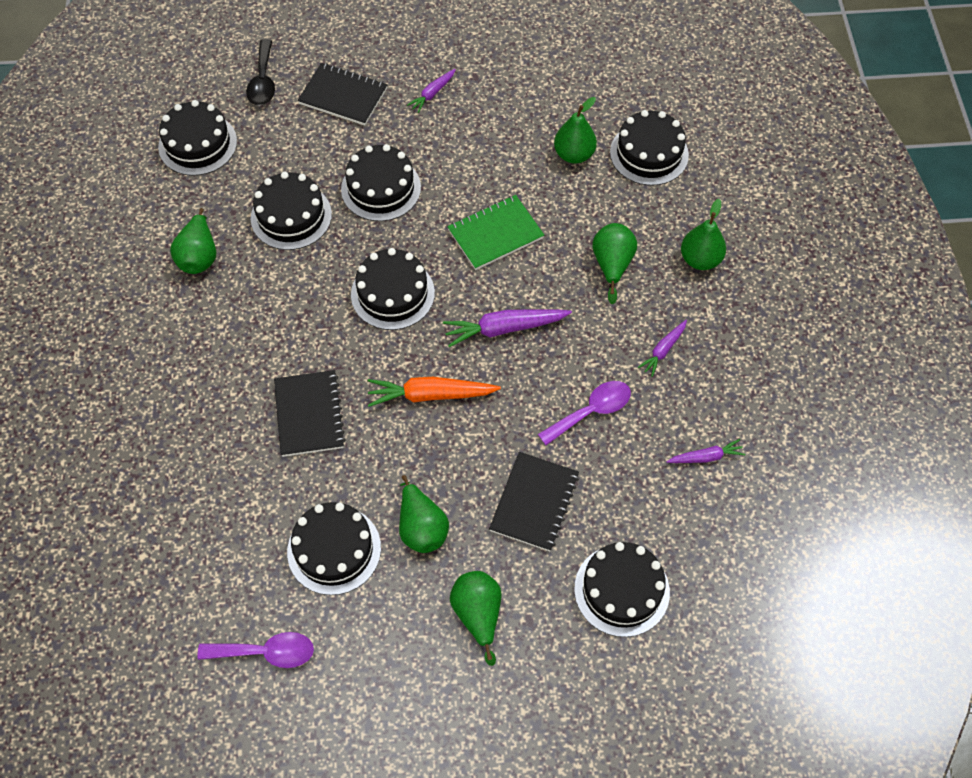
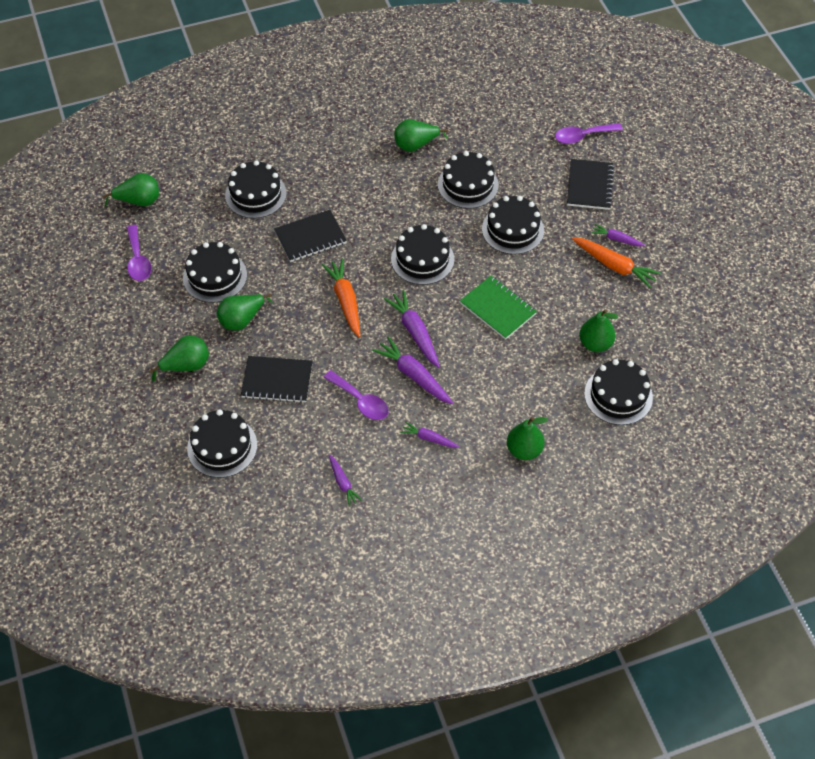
camera: 75 degrees right, 5 degrees down
black cake [158,100,237,176] -> black cake moved to [225,160,287,218]
black spoon [246,39,275,106] -> purple spoon [555,123,623,144]
green pear [592,223,637,304] -> green pear moved to [102,173,159,207]
none -> purple carrot [372,336,453,404]
none -> orange carrot [572,237,661,288]

